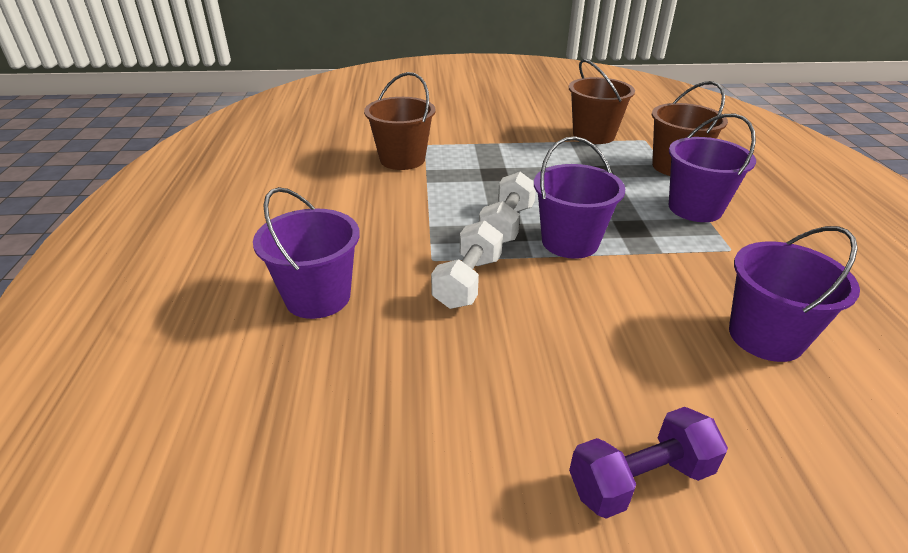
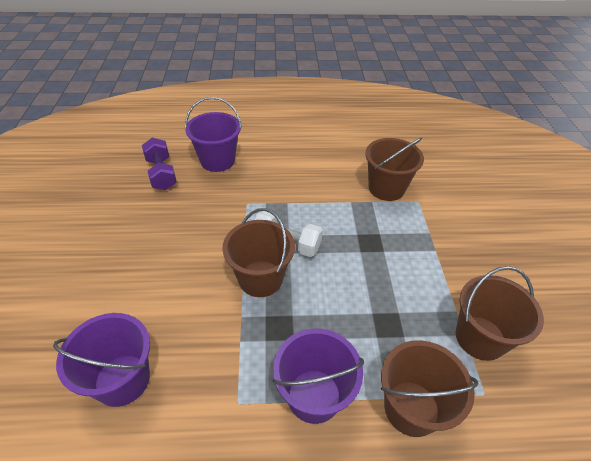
camera: 90 degrees right, 10 degrees up
white dumbbell [431,220,503,309] -> none
purple bucket [534,136,625,259] -> brown bucket [222,208,295,297]
purple dumbbell [569,407,728,519] -> purple dumbbell moved to [142,138,177,190]

